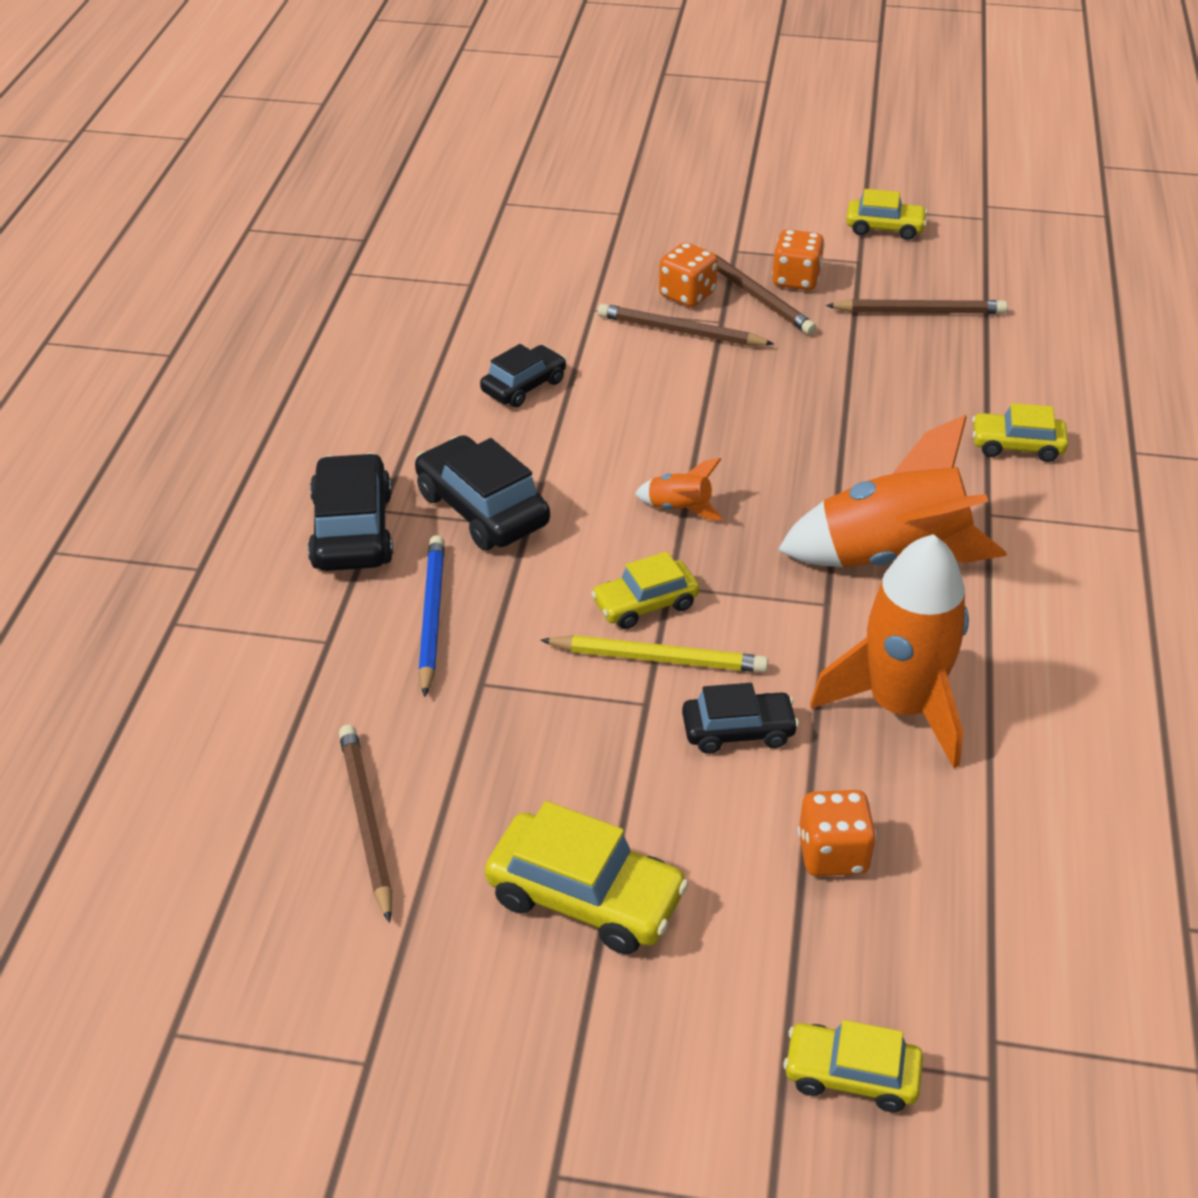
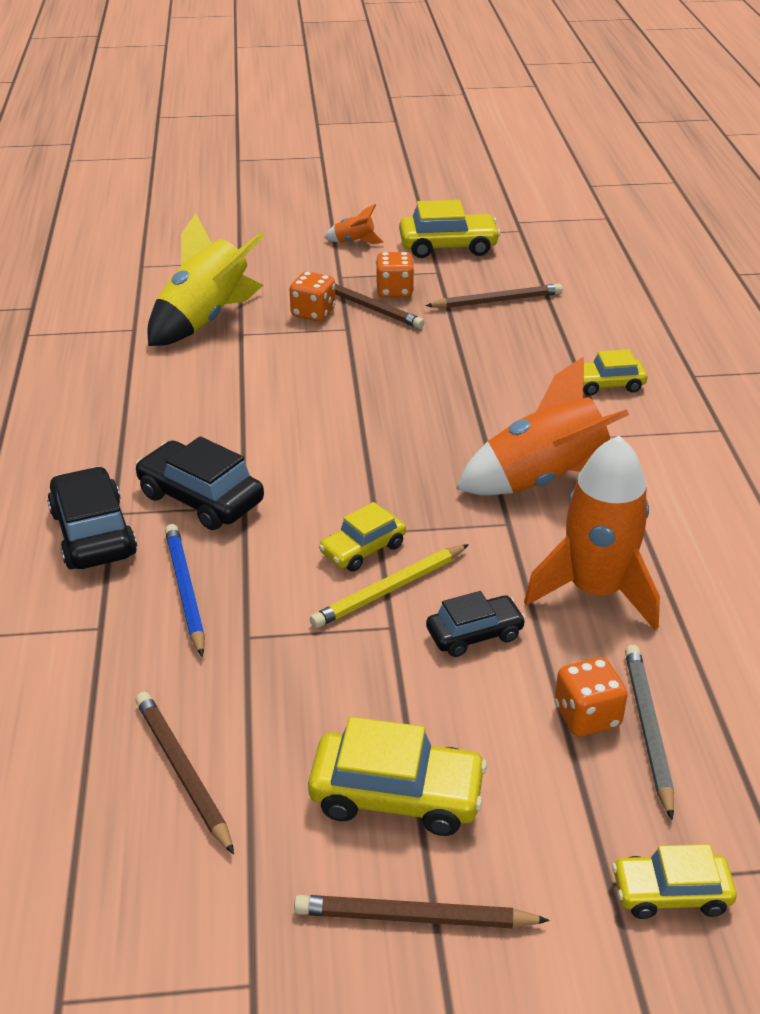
camera: 15 degrees left, 5 degrees down
black car [480,344,566,407] -> none
yellow pencil [540,635,768,673] -> yellow pencil turned 150 degrees clockwise [310,544,469,628]
brown pencil [598,304,774,346] -> brown pencil moved to [294,895,550,928]
orange rocket [635,458,723,521] -> orange rocket moved to [324,204,384,244]
yellow car [846,189,928,240] -> yellow car [399,200,501,258], size x1.57
none -> yellow rocket [147,213,265,346]
none -> grey pencil [625,645,674,820]

